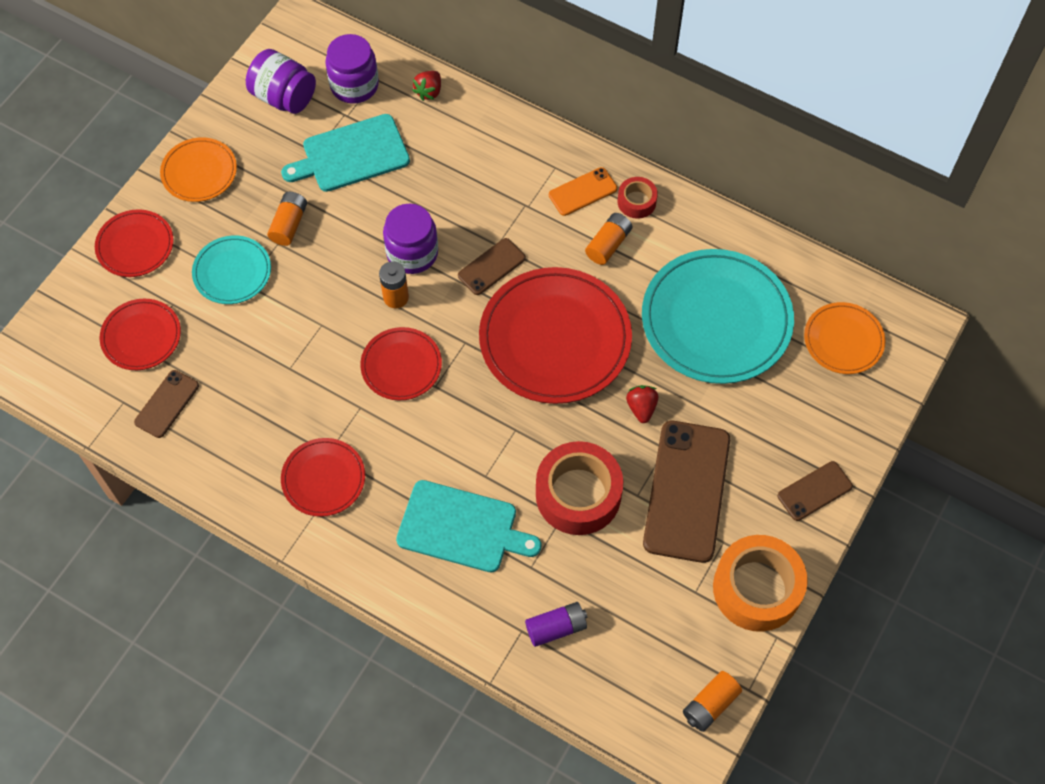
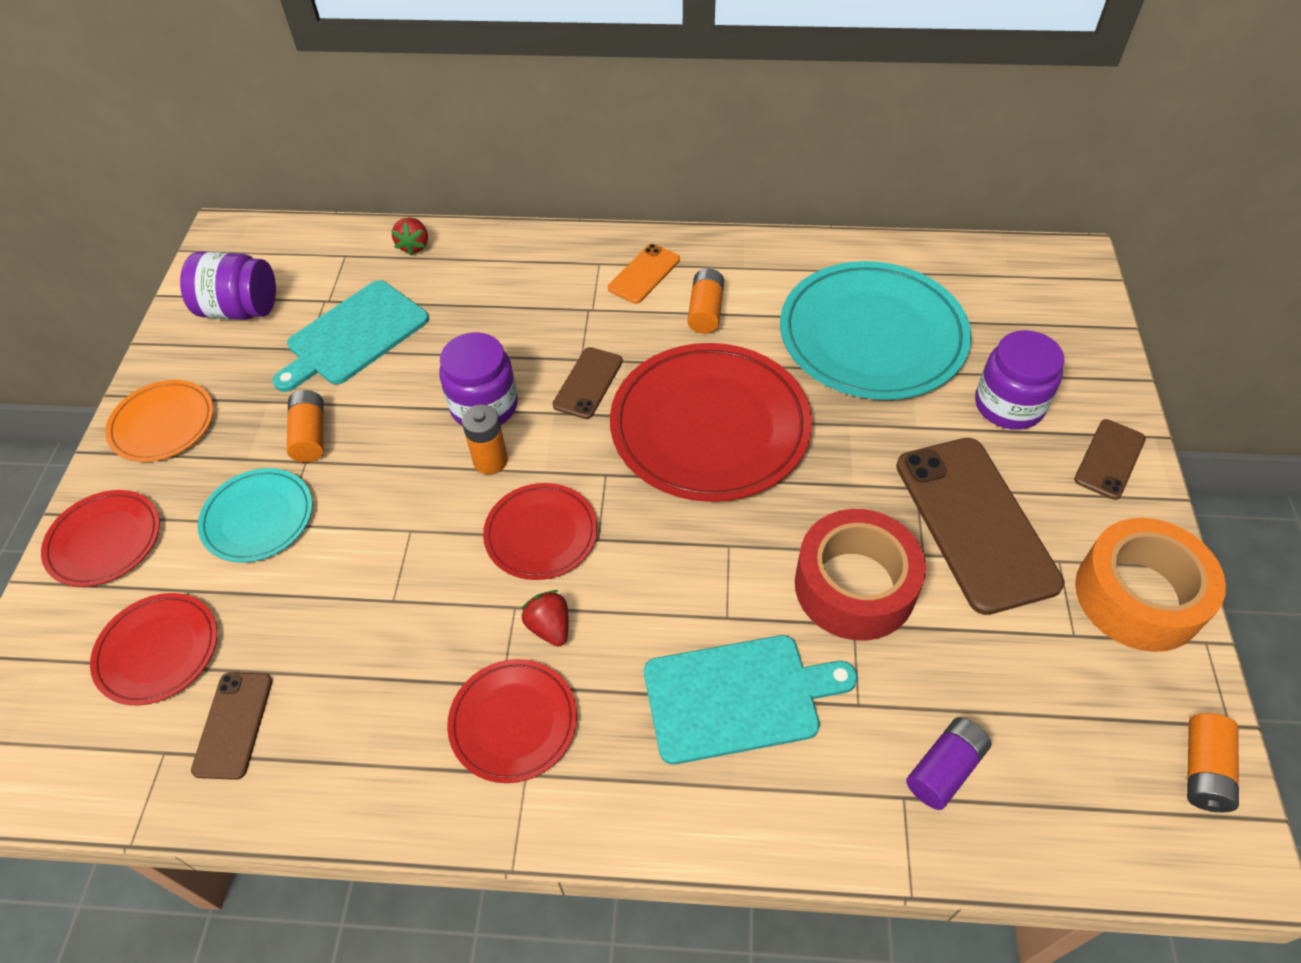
camera: 25 degrees left, 10 degrees down
purple jar [325,34,379,104] -> purple jar moved to [975,330,1064,430]
red tape [618,177,658,219] -> none
red strawberry [626,385,659,423] -> red strawberry moved to [521,590,569,647]
orange plate [804,302,885,374] -> none

